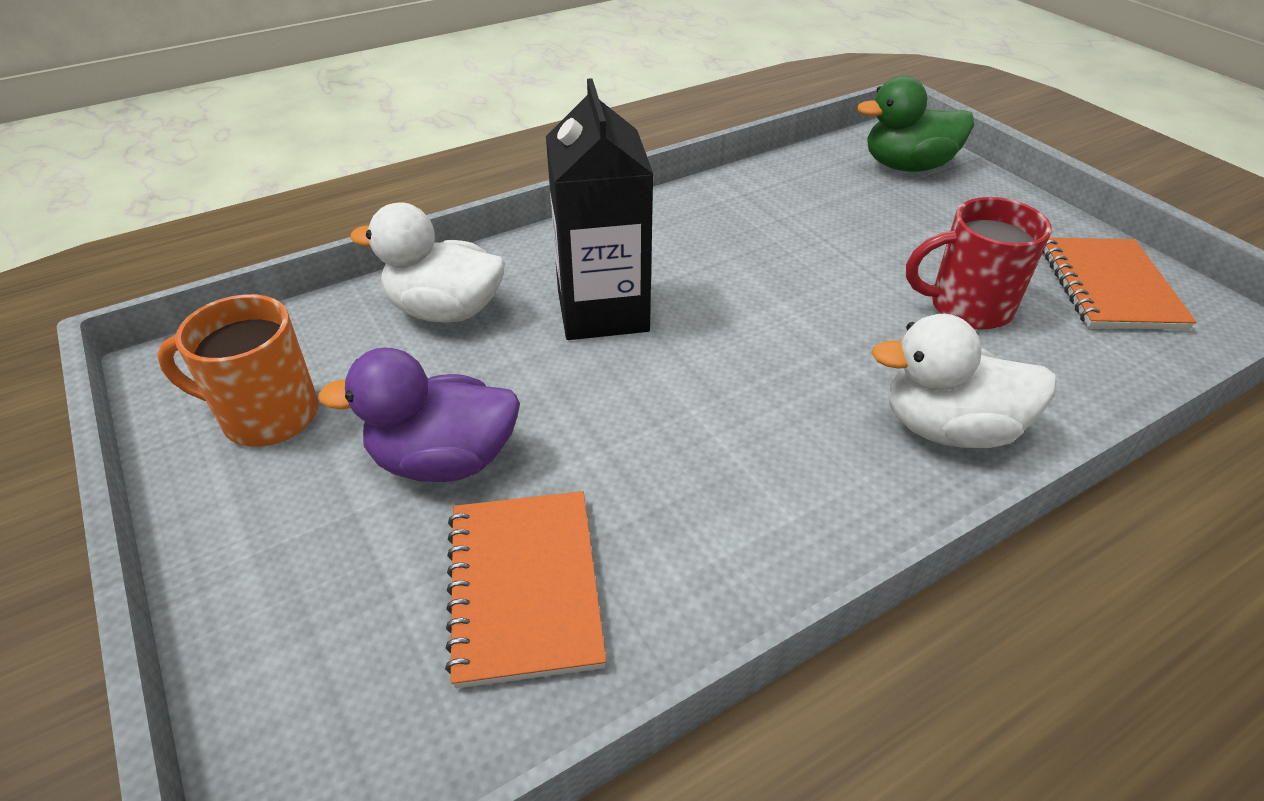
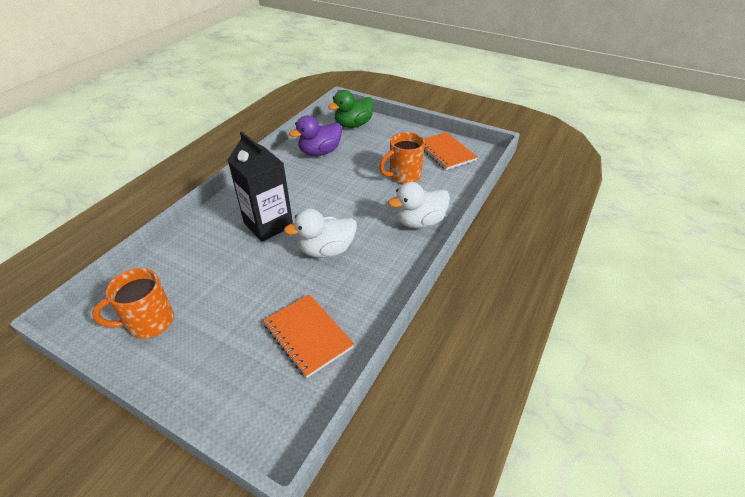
camera: 30 degrees left, 0 degrees up
purple duck [318,347,520,482] -> purple duck moved to [289,116,342,156]
white duck [350,202,505,323] -> white duck moved to [284,208,357,258]
red mug [906,197,1052,330] -> orange mug [379,132,425,184]

